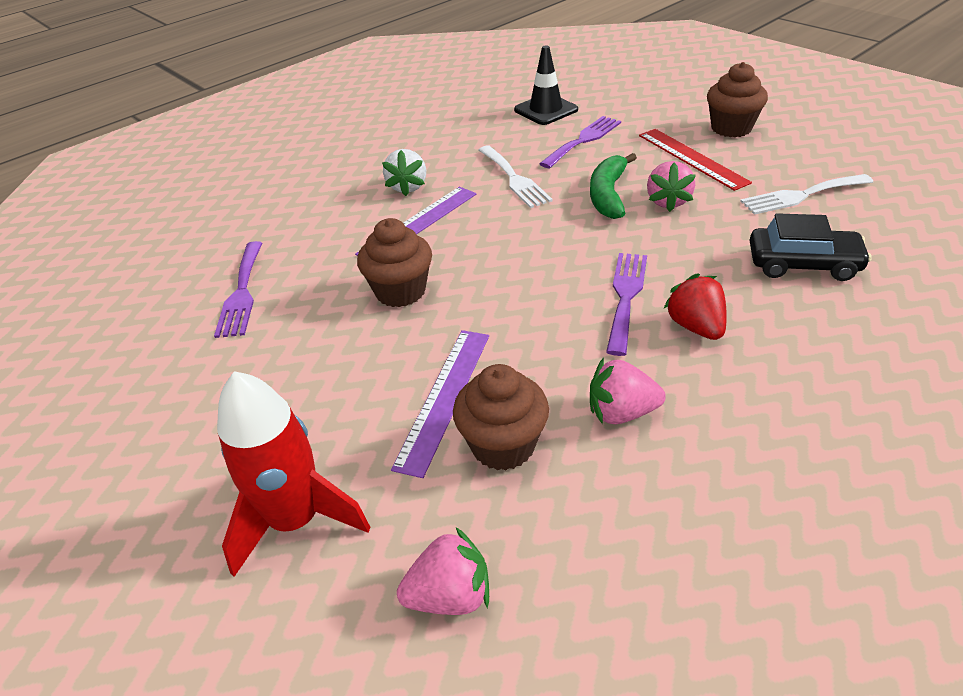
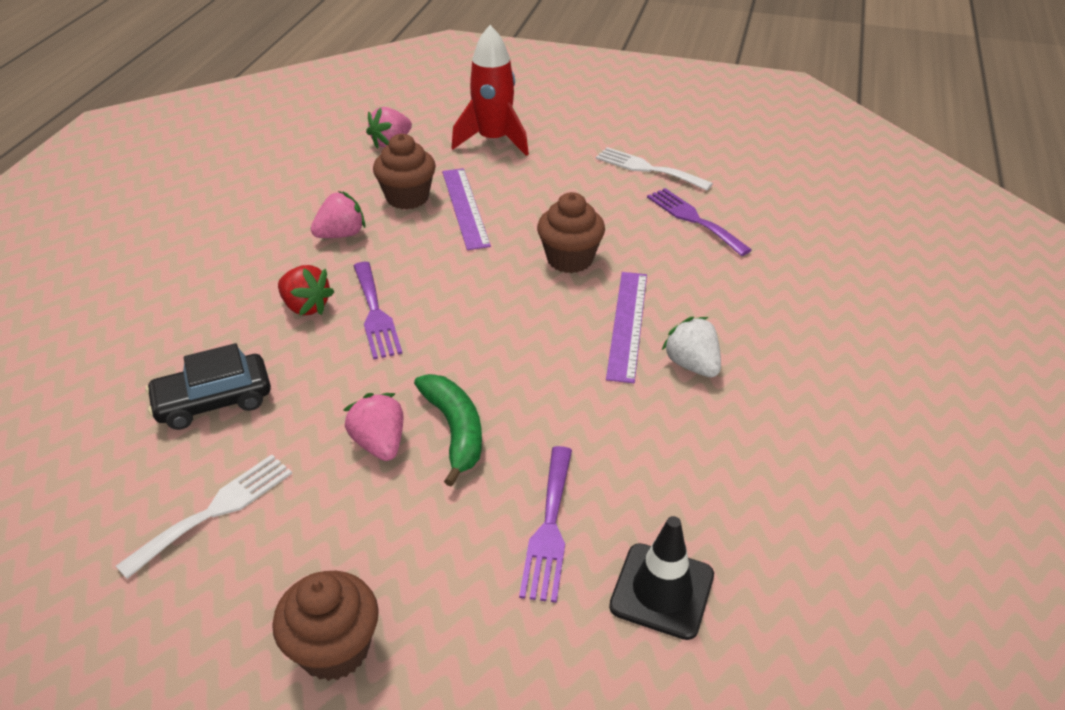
camera: 145 degrees right, 0 degrees up
white fork [479,146,553,208] -> white fork moved to [596,147,713,191]
red ruler [639,129,752,191] -> none

